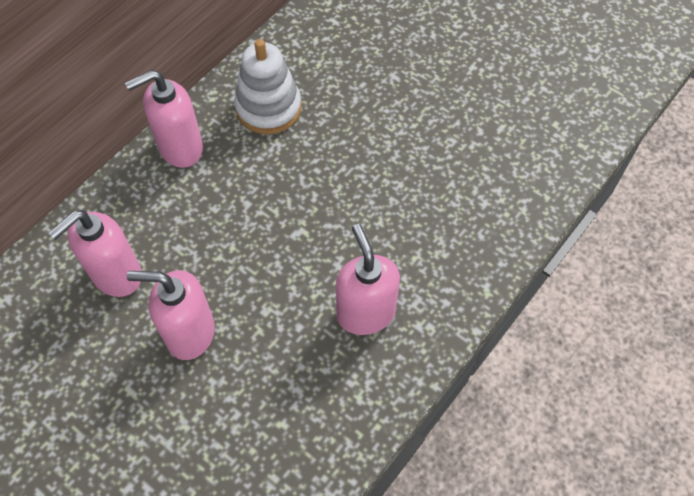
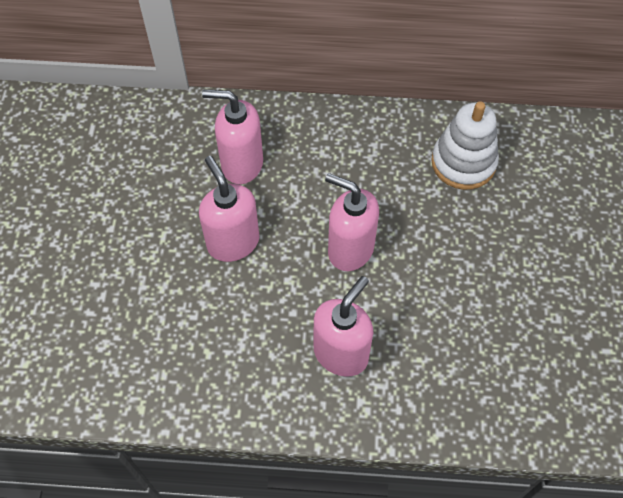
camera: 55 degrees right, 0 degrees up
pink soap dispenser [125,70,203,168] -> pink soap dispenser moved to [325,173,379,271]

